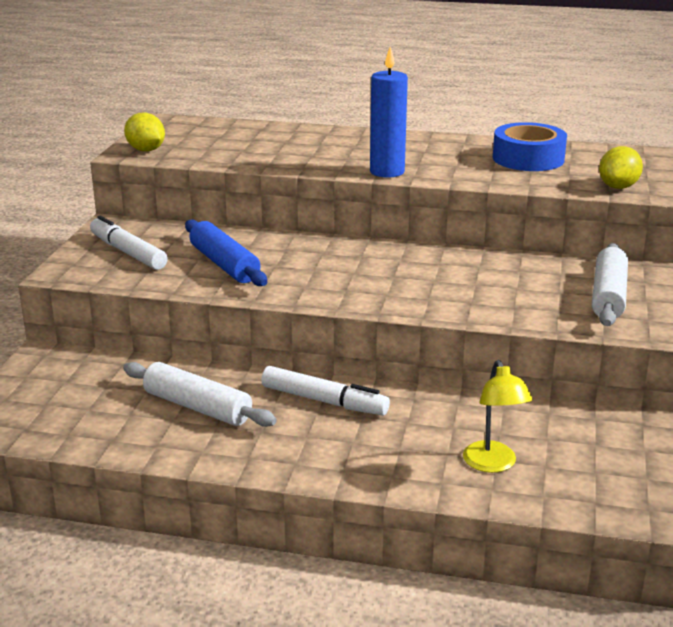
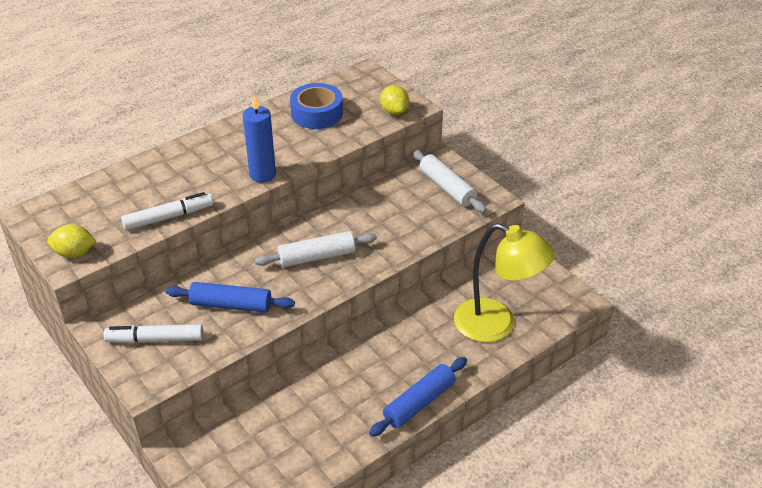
camera: 50 degrees left, 15 degrees up
white rolling pin [123,362,277,427] -> white rolling pin moved to [255,231,377,267]
white marker [261,366,390,416] -> white marker moved to [121,192,213,230]
yellow lamp [463,360,533,473] -> yellow lamp [454,223,554,342], size x1.87
none -> blue rolling pin [369,357,467,437]

